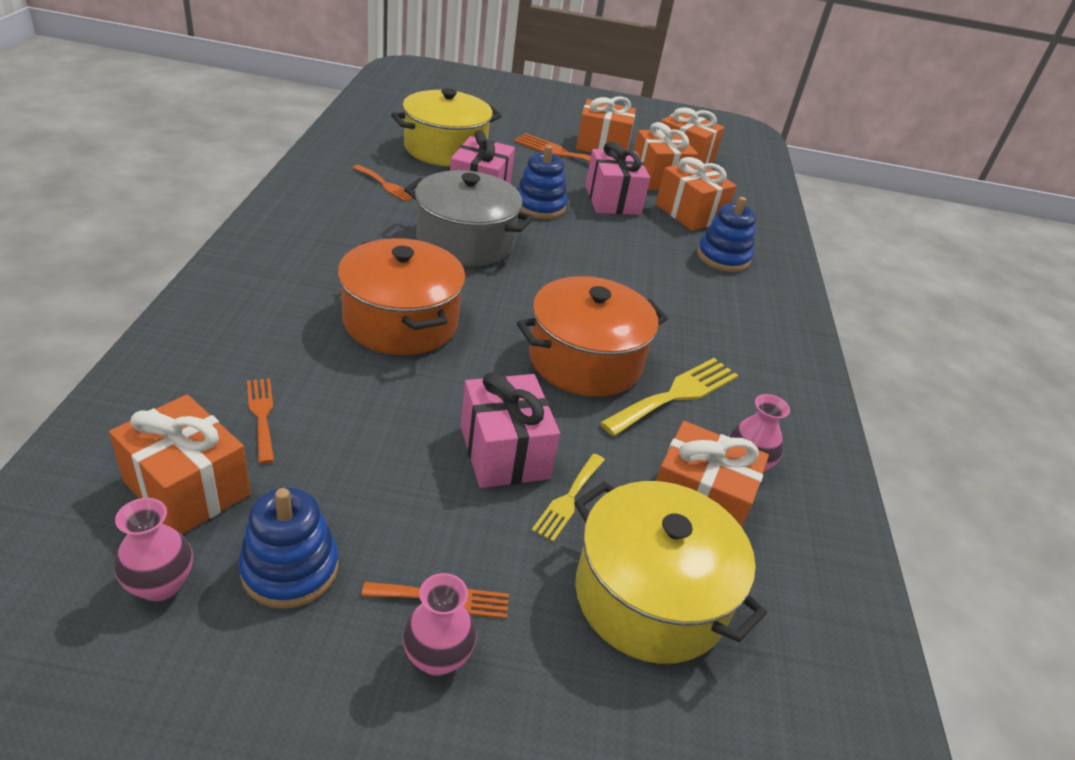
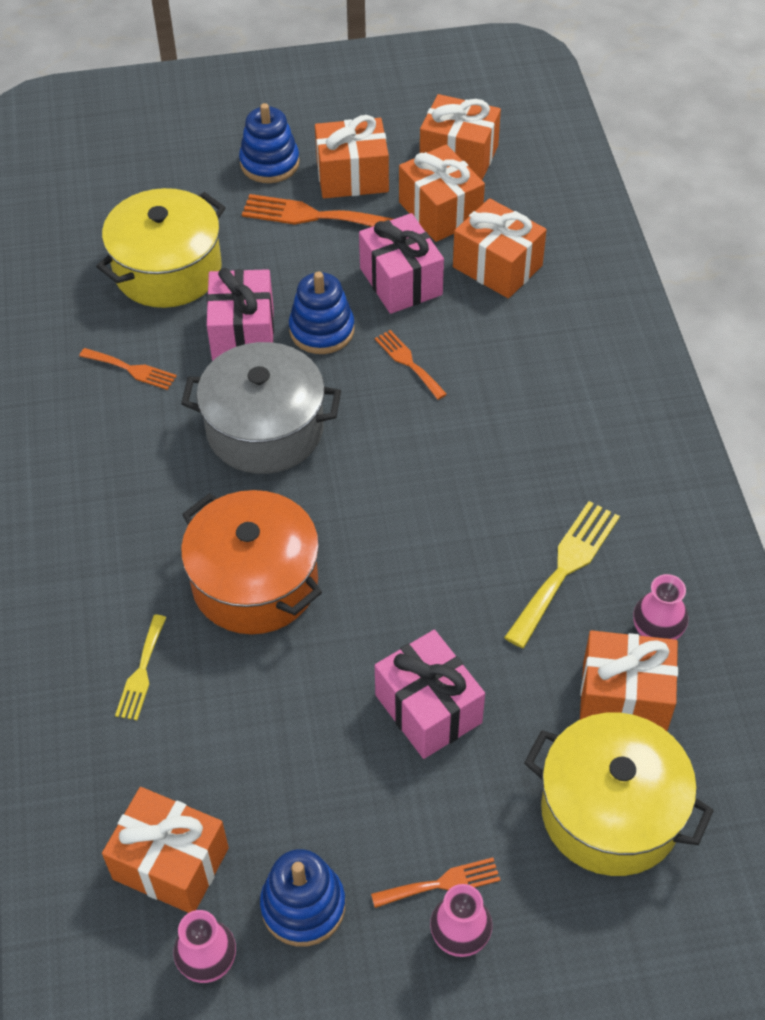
camera: 10 degrees left, 15 degrees up
orange fork [247,378,274,464] -> orange fork moved to [375,330,447,400]
orange pot [517,276,668,397] -> none
yellow fork [532,454,605,542] -> yellow fork moved to [115,615,167,720]
blue stacking toy [697,197,756,272] -> blue stacking toy moved to [239,103,300,183]

